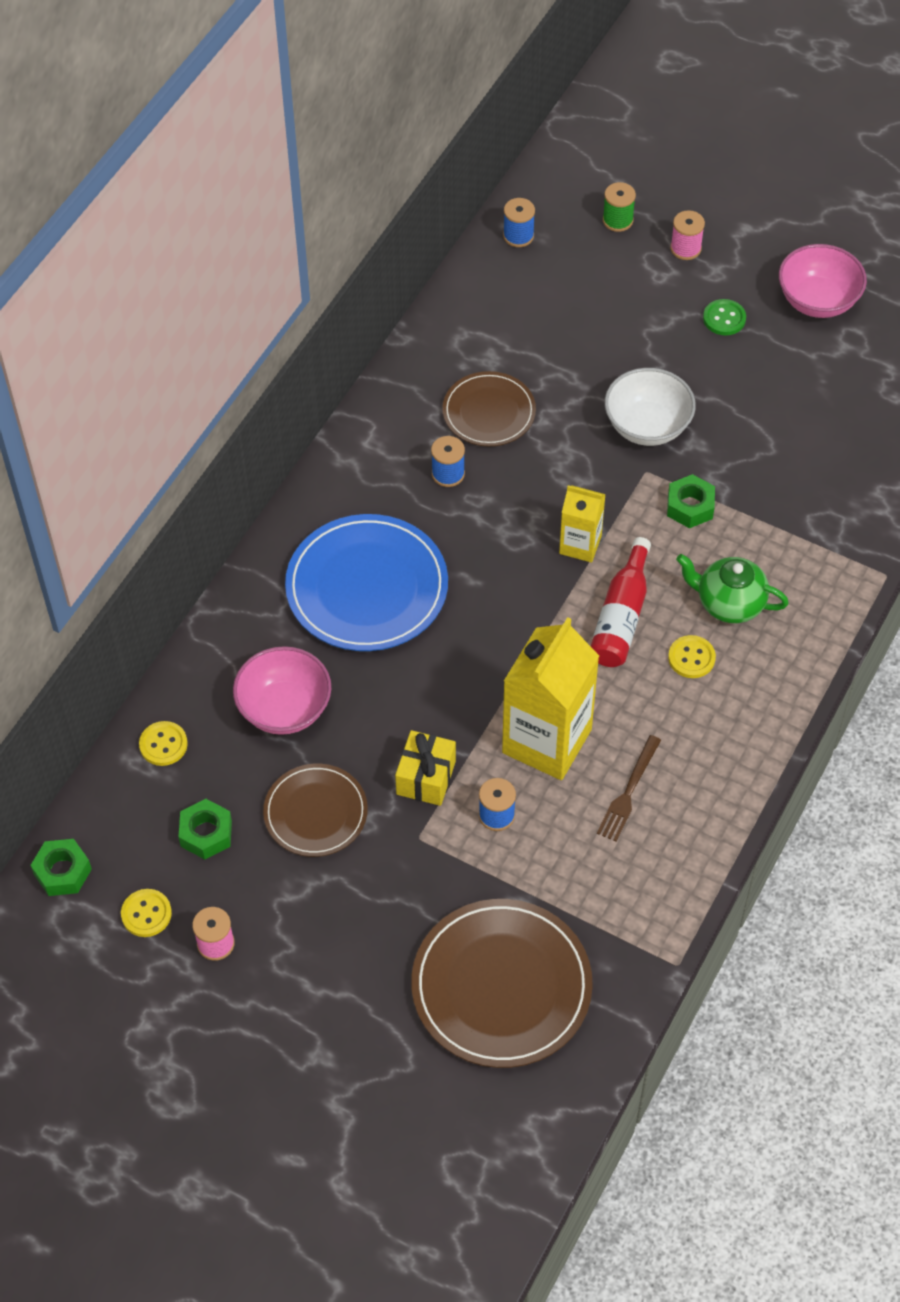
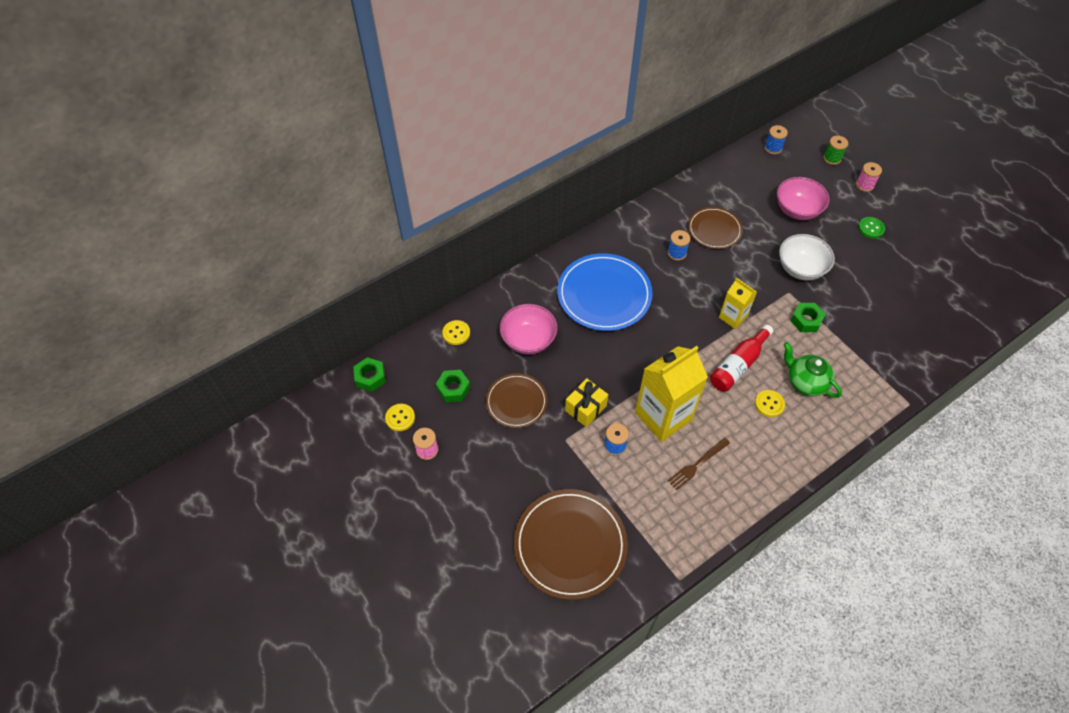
camera: 25 degrees right, 0 degrees up
pink bowl [779,244,867,318] -> pink bowl moved to [777,177,830,220]

